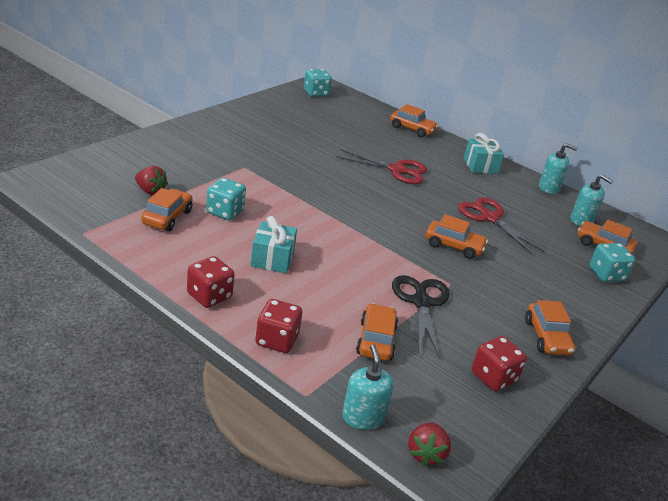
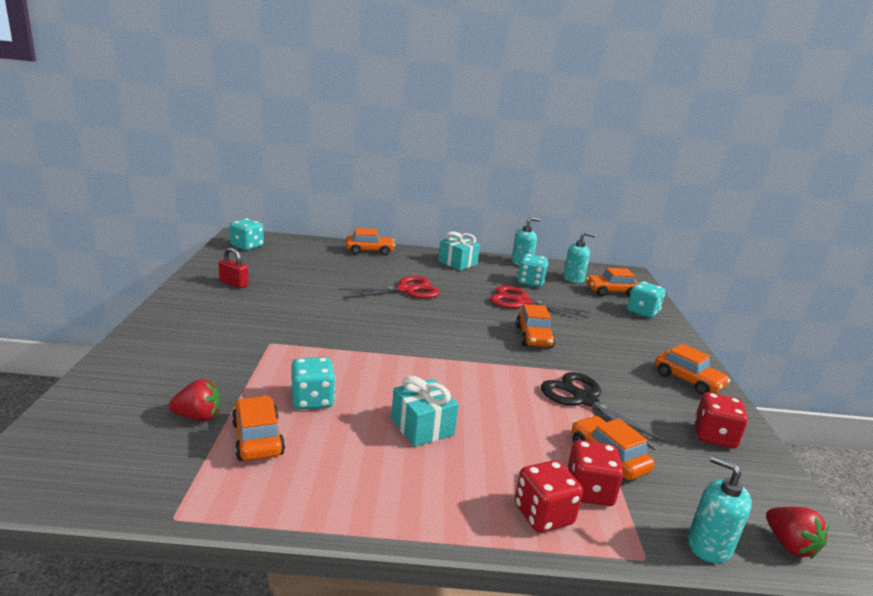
camera: 35 degrees left, 10 degrees down
red dice [187,256,234,308] -> red dice moved to [567,440,624,506]
orange car [426,214,488,259] -> orange car turned 105 degrees clockwise [516,304,555,348]
none -> red padlock [219,247,249,288]
none -> turquoise dice [517,254,548,287]

